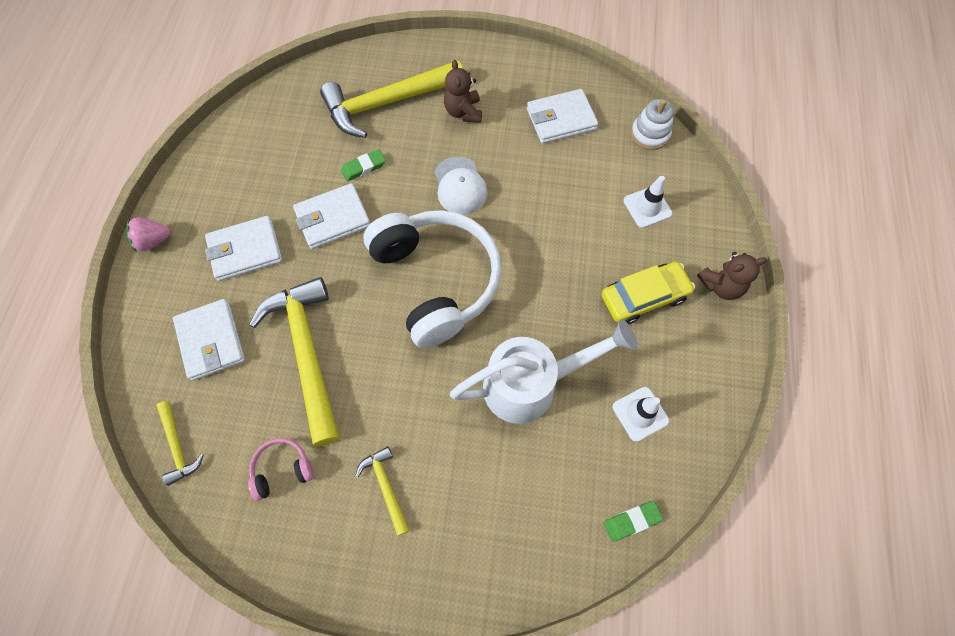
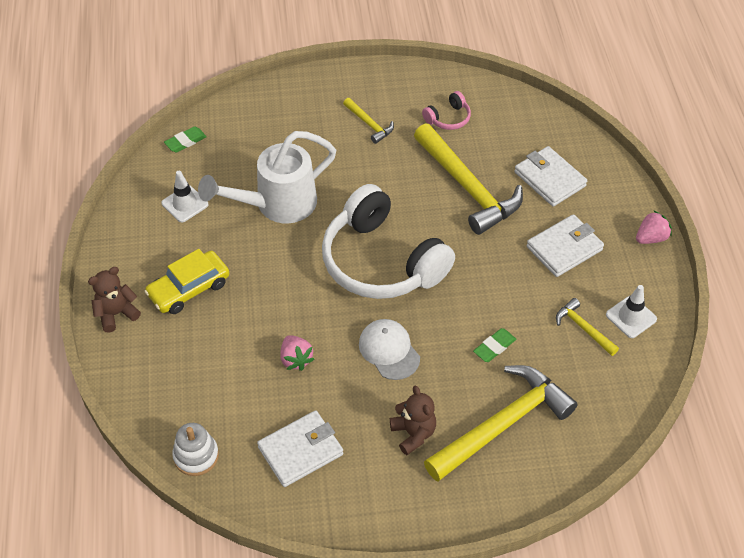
camera: 165 degrees right, 15 degrees down
yellow hammer [156,401,204,486] -> yellow hammer moved to [556,298,619,356]
white wallet [293,183,371,249] -> none
white traffic cone [624,176,672,228] -> white traffic cone moved to [606,285,657,338]
none -> pink strawberry [280,335,314,371]

